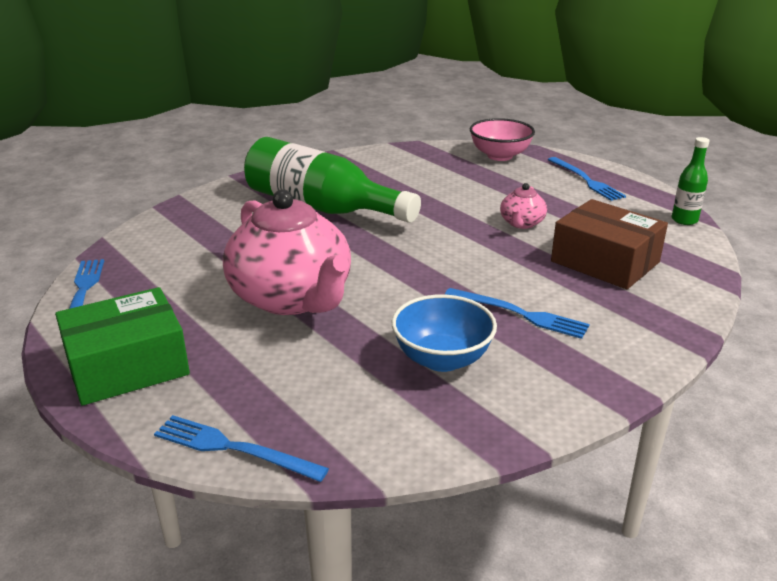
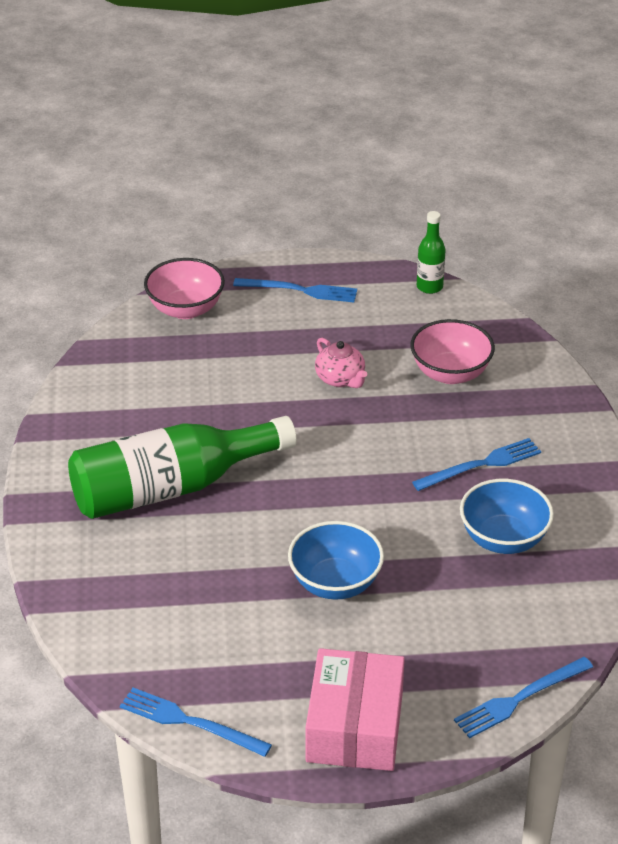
camera: 55 degrees left, 10 degrees up
green box [55,287,190,406] -> pink box [306,648,405,771]
pink teapot [223,189,351,315] -> blue bowl [288,521,384,600]
brown box [551,199,668,289] -> pink bowl [410,319,495,384]

